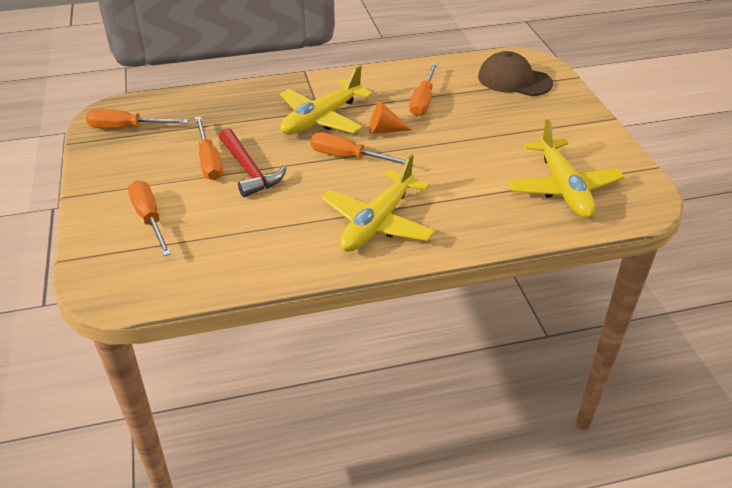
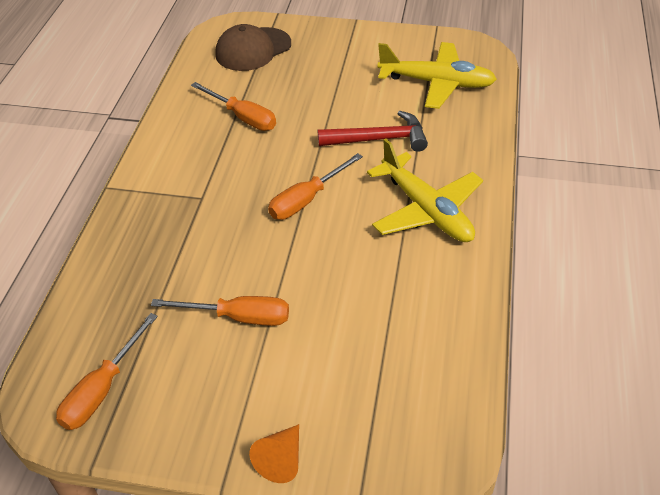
camera: 65 degrees left, 5 degrees up
orange screwdriver [128,180,171,256] -> none
red hammer [219,128,286,197] -> red hammer moved to [318,111,428,152]
yellow plane [280,65,373,135] -> none
orange cone [369,102,412,134] -> orange cone moved to [249,424,299,483]

